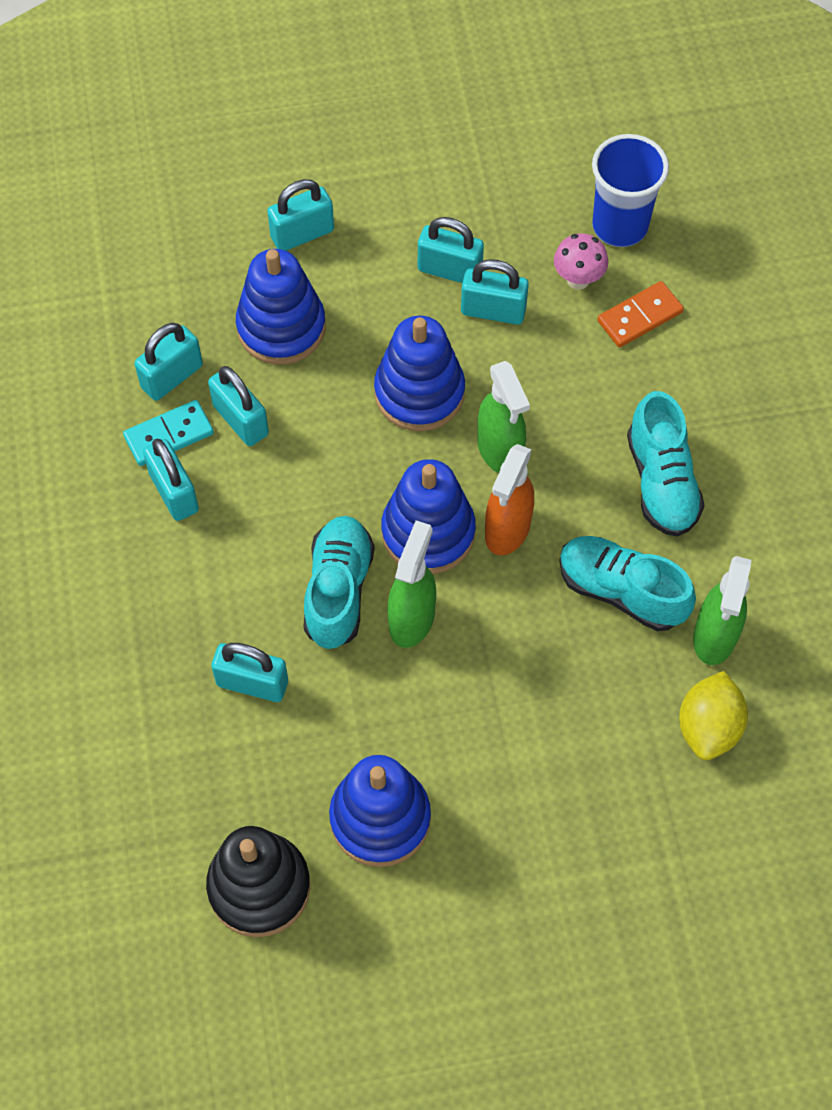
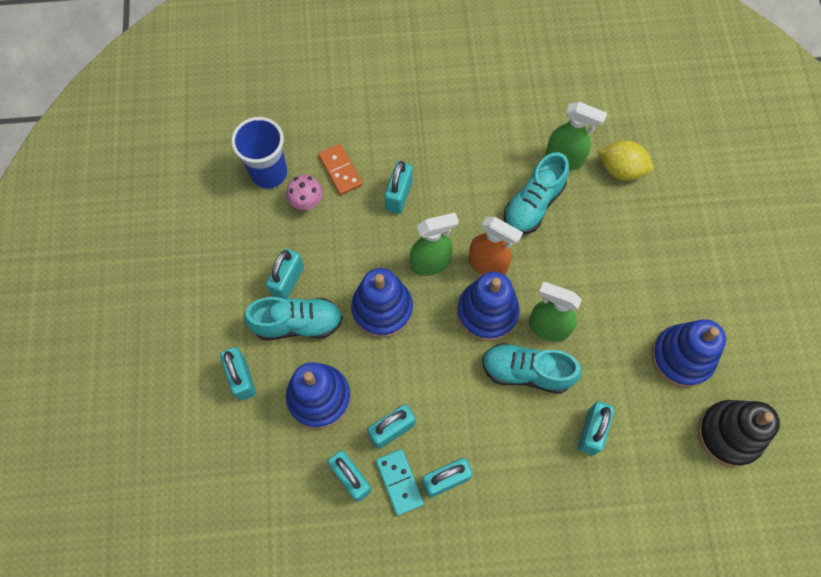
camera: 85 degrees left, 5 degrees up
turquoise padlock [461,259,529,325] -> turquoise padlock moved to [385,161,412,214]
turquoise shoe [627,391,705,537] -> turquoise shoe moved to [244,297,343,340]

